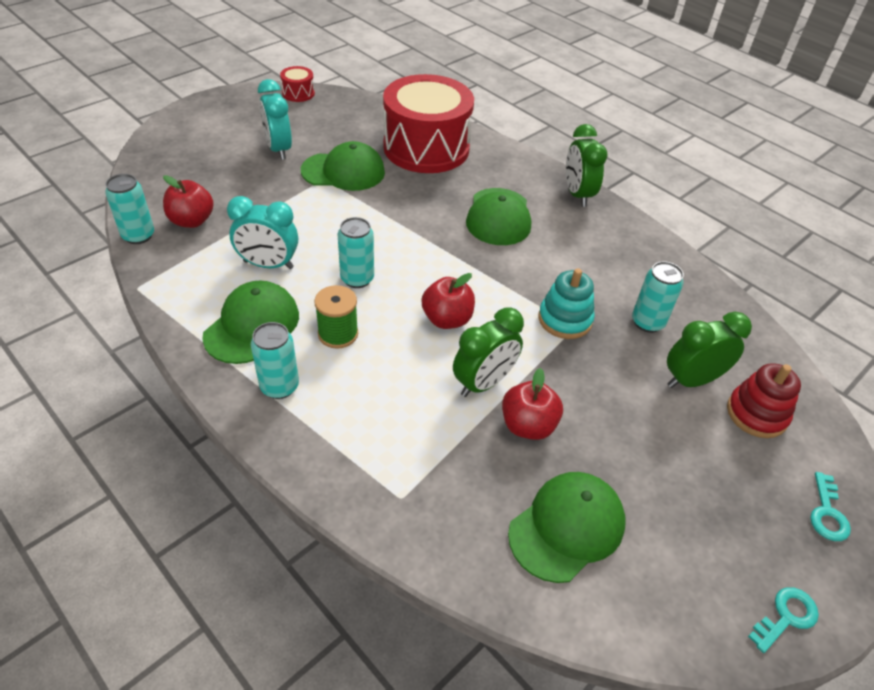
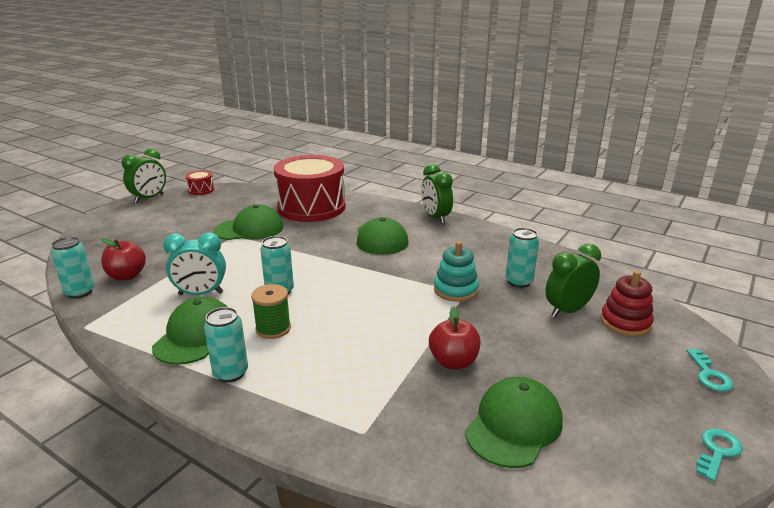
camera: 10 degrees left, 20 degrees down
turquoise clock [258,79,292,160] -> none
red apple [421,273,475,329] -> none
green clock [453,308,524,397] -> green clock moved to [121,148,166,203]

